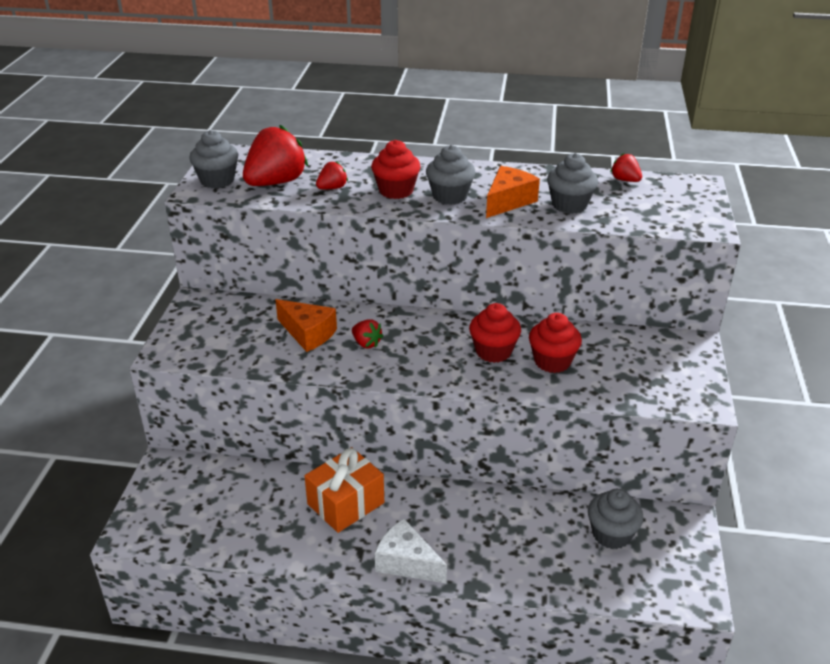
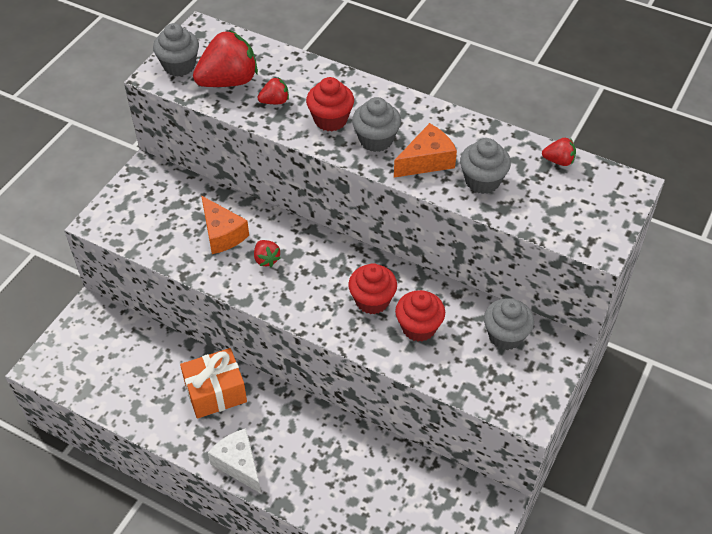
camera: 20 degrees right, 15 degrees up
grey cupcake [588,489,644,549] -> grey cupcake moved to [484,299,534,350]
red strawberry [610,153,642,182] -> red strawberry turned 120 degrees clockwise [542,138,576,166]

